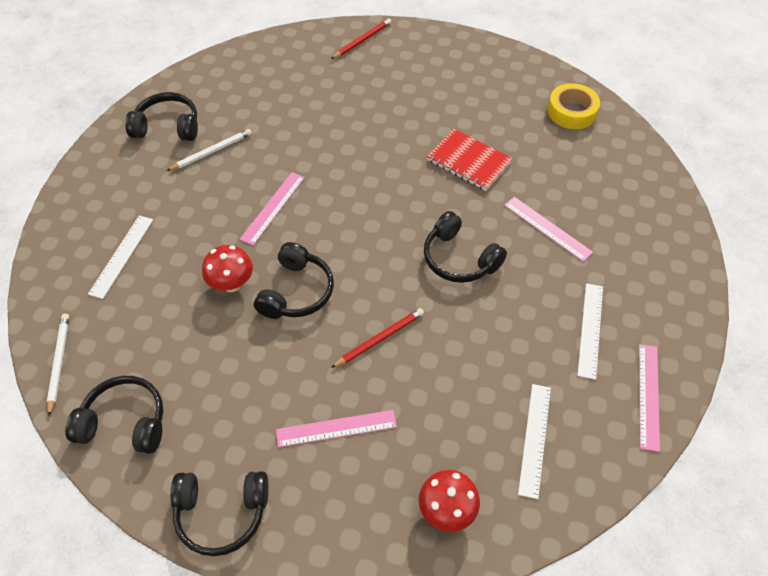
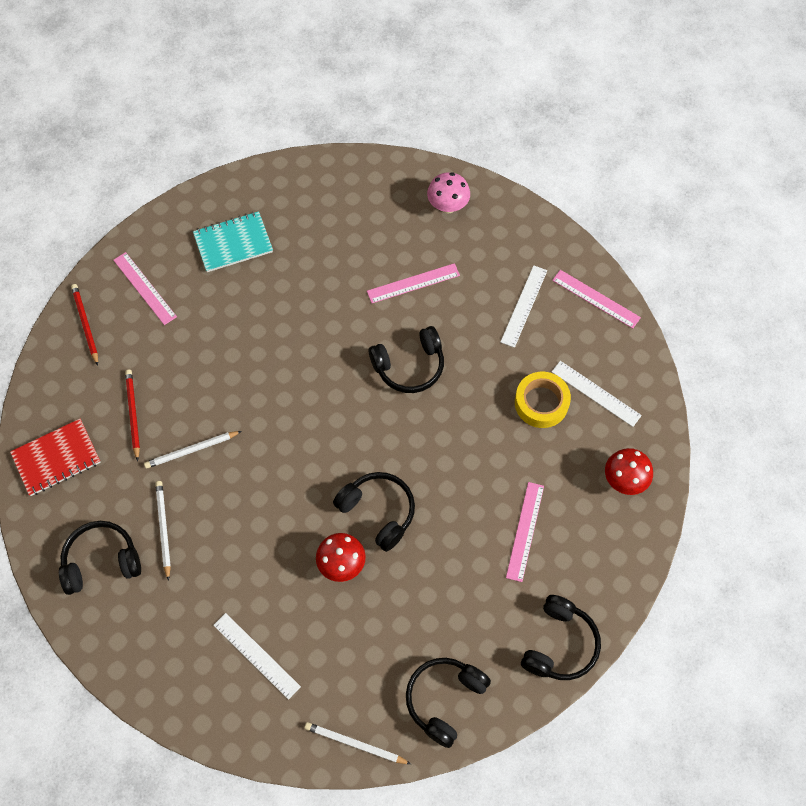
camera: 65 degrees left, 10 degrees up
black headphones [125,92,198,141] -> black headphones turned 45 degrees clockwise [59,521,141,595]
pink ruler [240,172,305,245] -> pink ruler moved to [113,252,177,325]
red pencil [331,308,424,368] -> red pencil moved to [125,370,140,461]
red notebook [427,129,513,191] -> red notebook moved to [10,419,101,496]
yellow tape [547,83,600,129] -> yellow tape moved to [515,372,571,428]
white ruler [577,283,603,380] -> white ruler turned 75 degrees clockwise [500,265,547,348]
none -> white pencil [144,431,242,469]
none -> turquoise notebook [193,211,273,272]
none -> pink mushroom [427,172,470,214]

